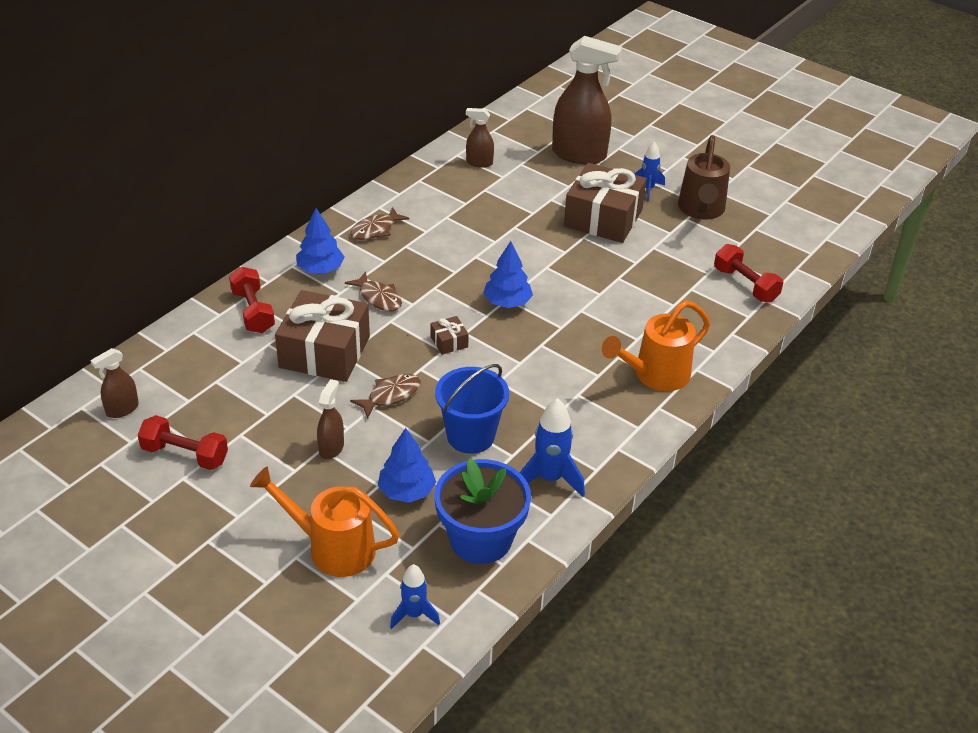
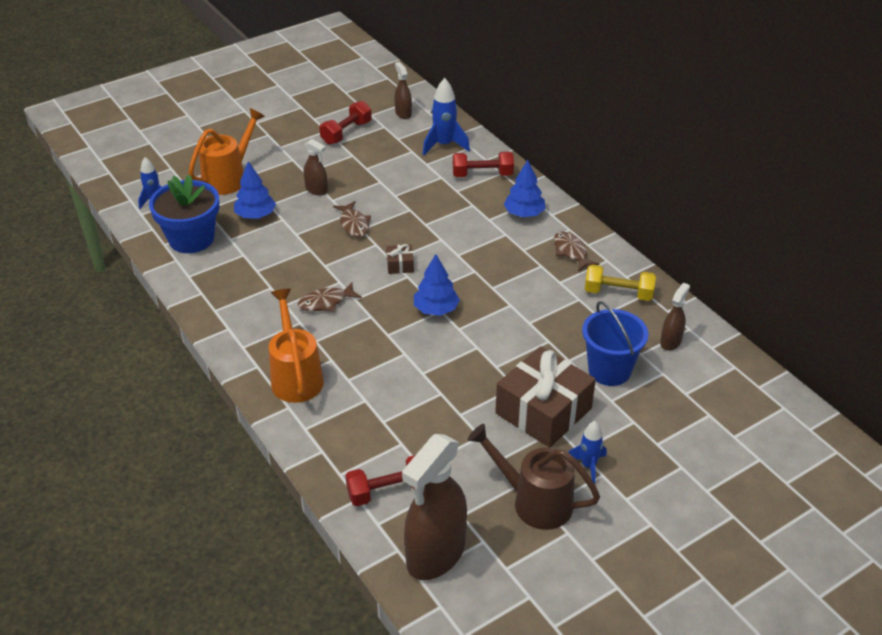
camera: 110 degrees right, 0 degrees up
brown gift [275,290,370,382] -> none
brown fish [345,271,402,311] -> brown fish moved to [298,282,362,312]
blue bucket [435,364,509,454] -> blue bucket moved to [582,301,649,386]
blue rocket [520,398,585,497] -> blue rocket moved to [423,78,470,155]
brown spray bottle [552,36,622,164] -> brown spray bottle moved to [402,434,467,580]
none -> yellow dumbbell [585,264,656,301]

